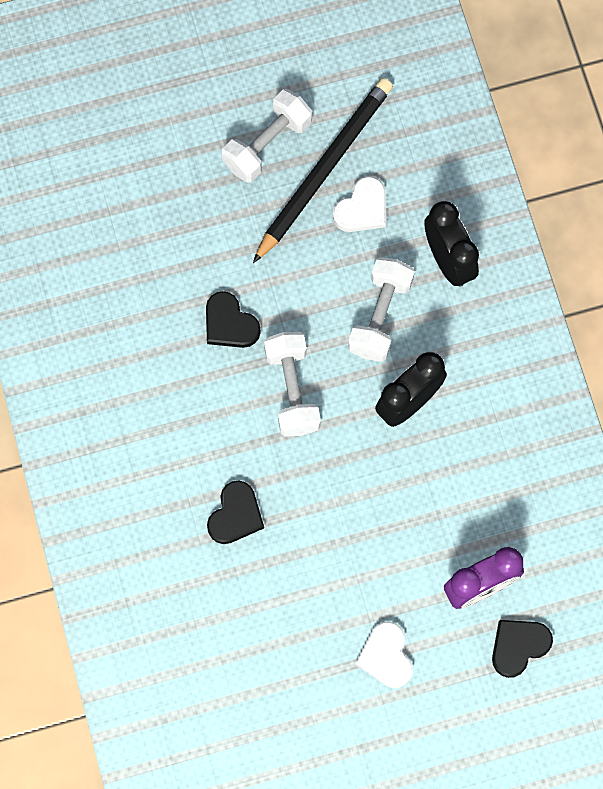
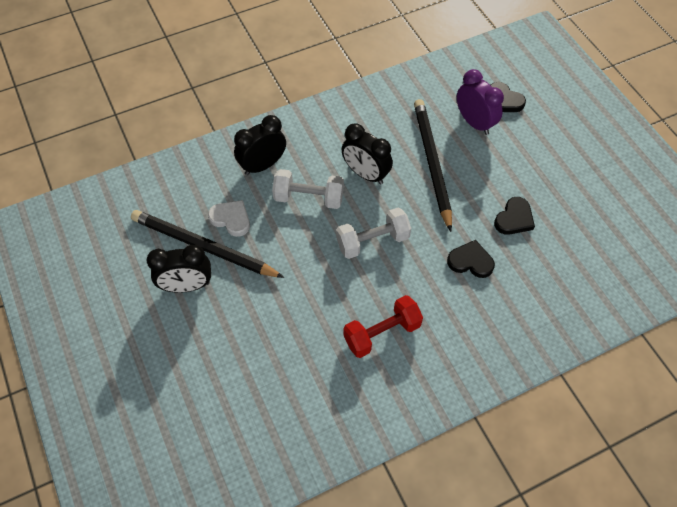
camera: 100 degrees left, 15 degrees down
black heart [206,291,261,348] -> black heart moved to [494,197,535,235]
white dumbbell [222,89,312,183] -> black clock [146,245,211,293]
white heart [355,621,413,688] -> none
none -> red dumbbell [343,295,423,358]
none -> black pencil [414,99,452,232]

